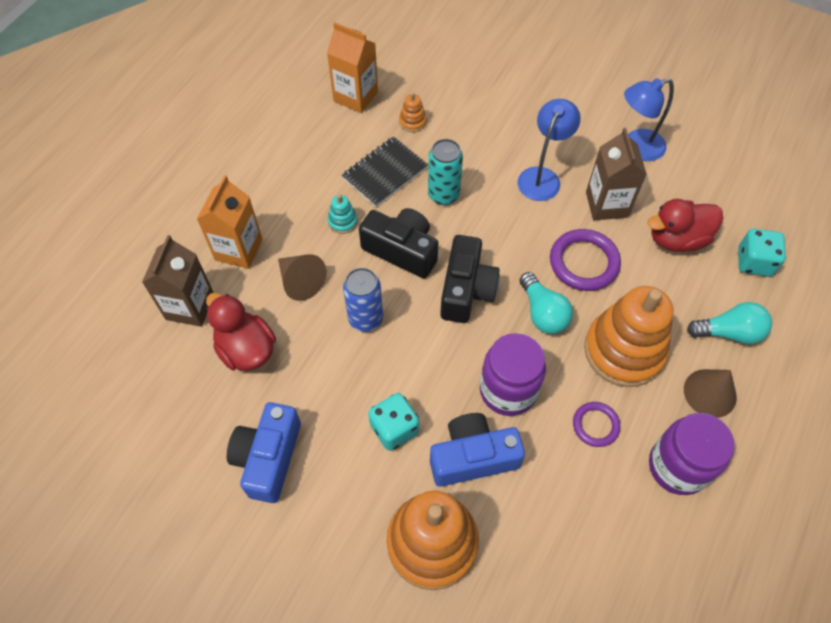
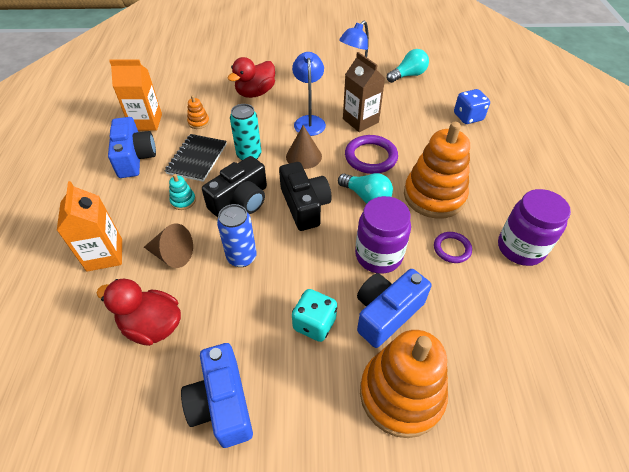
camera: 30 degrees left, 10 degrees down
brown carton [142,235,214,327] -> none
black camera [359,208,438,278] -> black camera turned 135 degrees clockwise [202,156,267,218]
red duck [647,199,723,252] -> red duck moved to [228,57,275,98]
brown cone [684,369,737,418] -> brown cone moved to [286,125,322,169]
turquoise light bulb [687,302,772,344] -> turquoise light bulb moved to [387,49,429,83]
turquoise dice [738,229,786,277] -> blue dice [454,89,490,124]
none -> blue camera [108,117,156,178]

